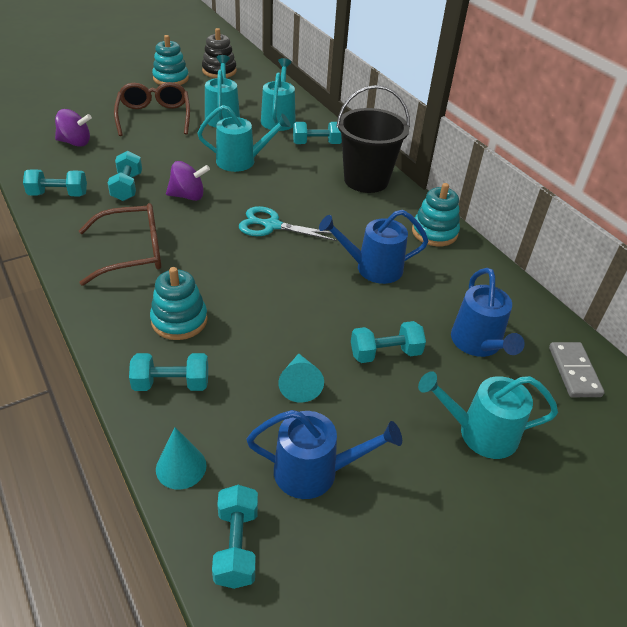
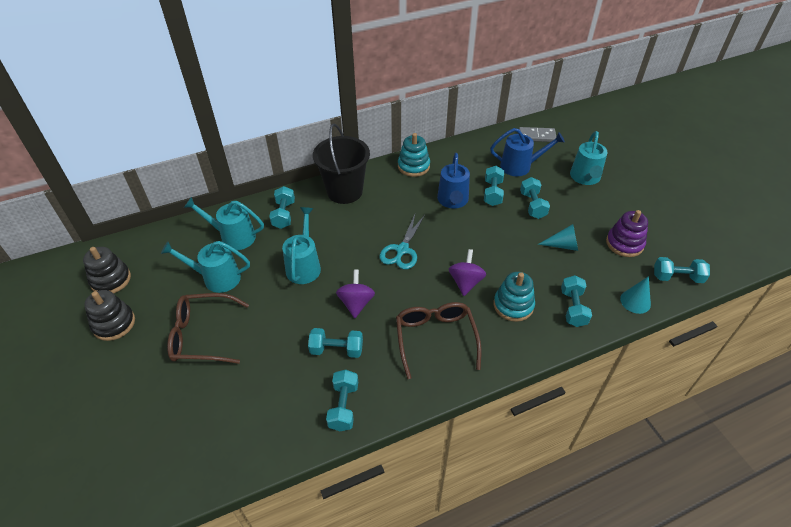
camera: 80 degrees left, 5 degrees up
purple spinning top [55,109,92,147] -> purple spinning top moved to [449,249,486,296]
turquoise stacking toy [152,35,189,85] -> black stacking toy [84,290,135,341]
blue watering can [247,410,402,499] -> purple stacking toy [606,210,648,257]
none -> turquoise dumbbell [484,166,504,206]

